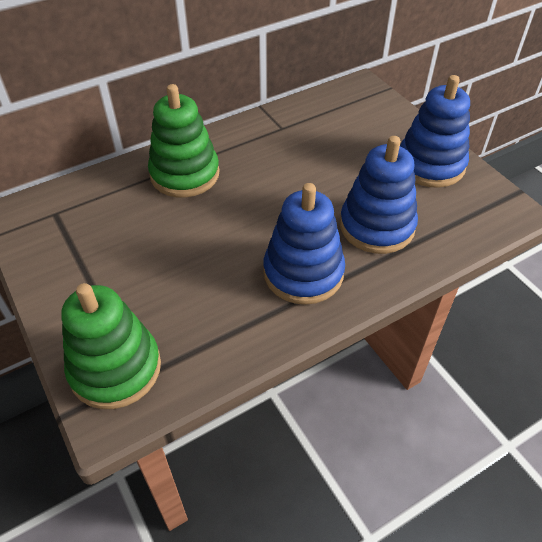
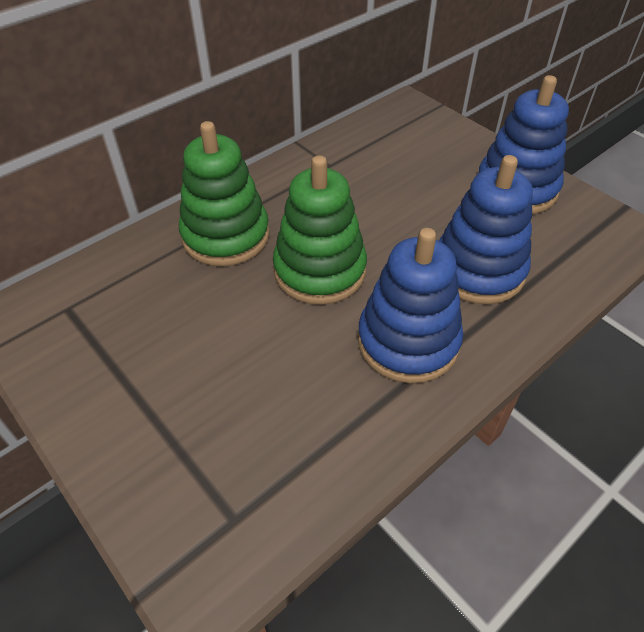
camera: 10 degrees left, 0 degrees up
green stacking toy [62,283,161,409] -> green stacking toy moved to [273,155,367,305]

